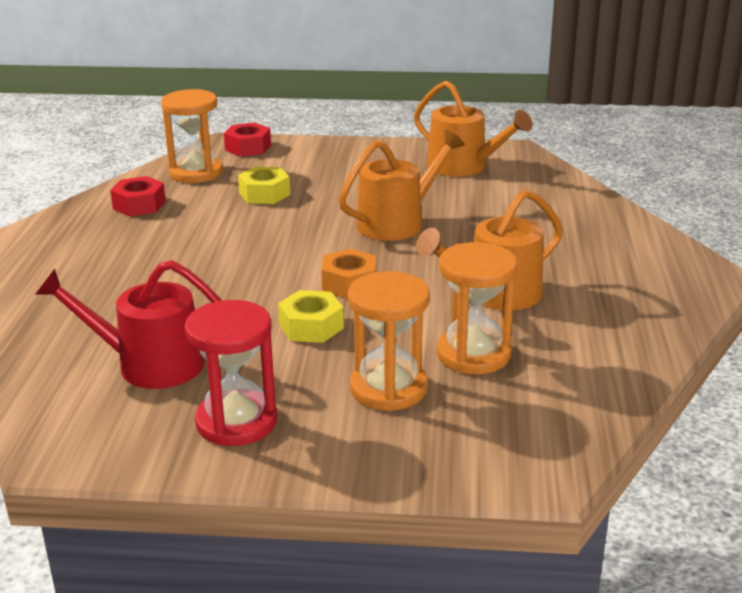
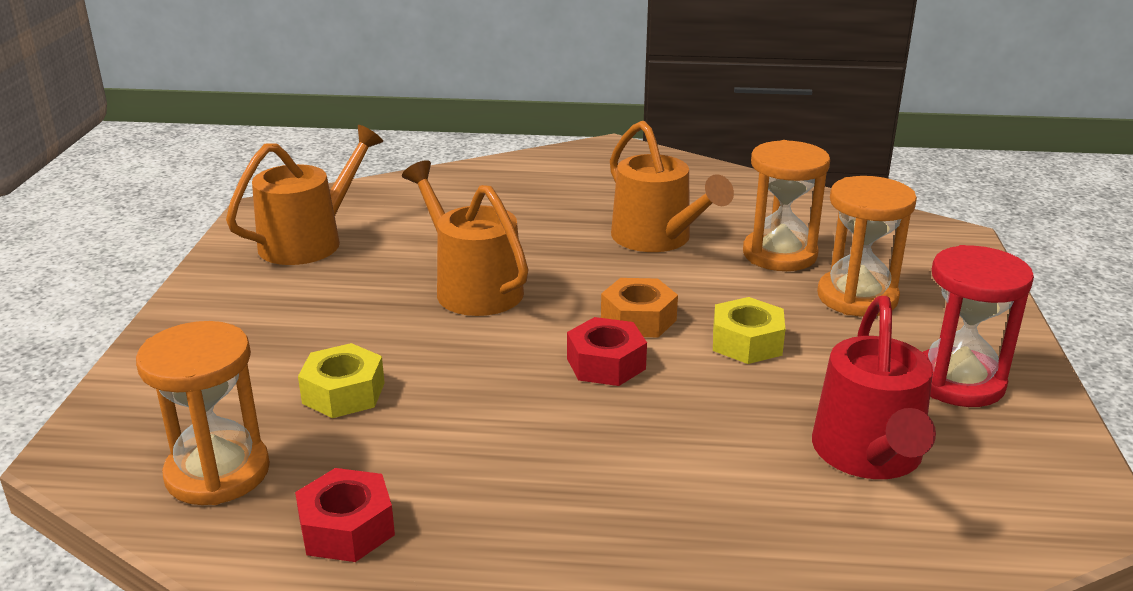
camera: 90 degrees left, 0 degrees up
red nut [224,123,271,157] -> red nut moved to [567,317,647,386]

